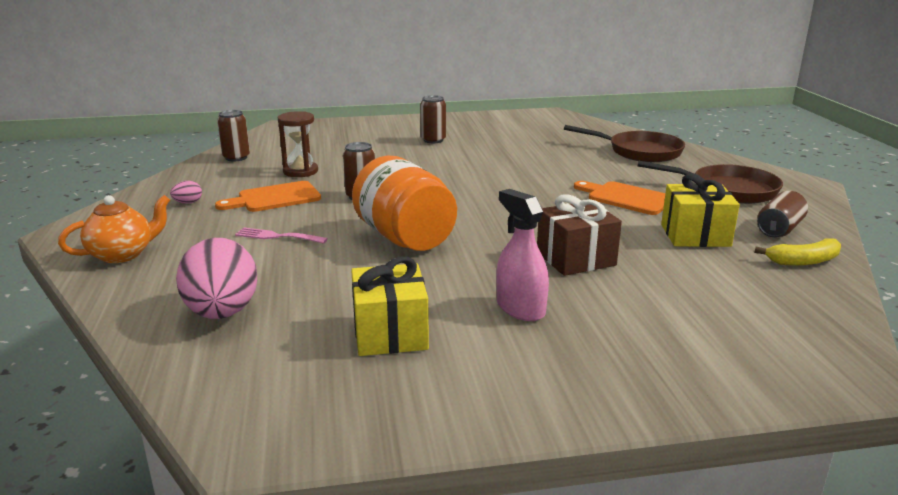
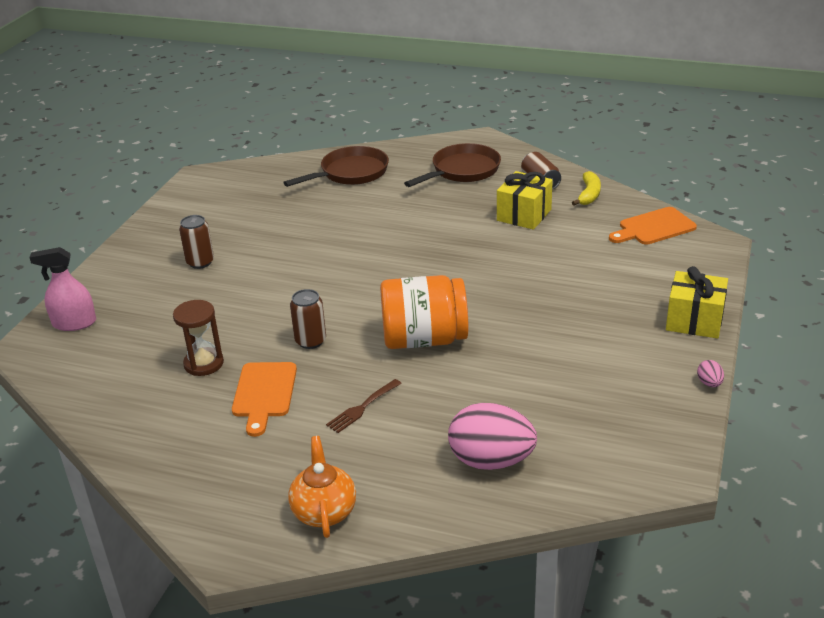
camera: 60 degrees left, 10 degrees up
pink egg [170,181,202,204] -> pink egg moved to [697,360,724,387]
brown can [217,110,250,161] -> none
pink fork [235,227,328,244] -> brown fork [326,379,402,433]
yellow gift [351,257,429,356] -> yellow gift moved to [666,266,728,339]
pink spray bottle [496,189,549,321] -> pink spray bottle moved to [29,247,96,331]
brown gift [537,194,622,276] -> none
orange cutting board [574,181,665,215] -> orange cutting board moved to [609,207,697,245]

